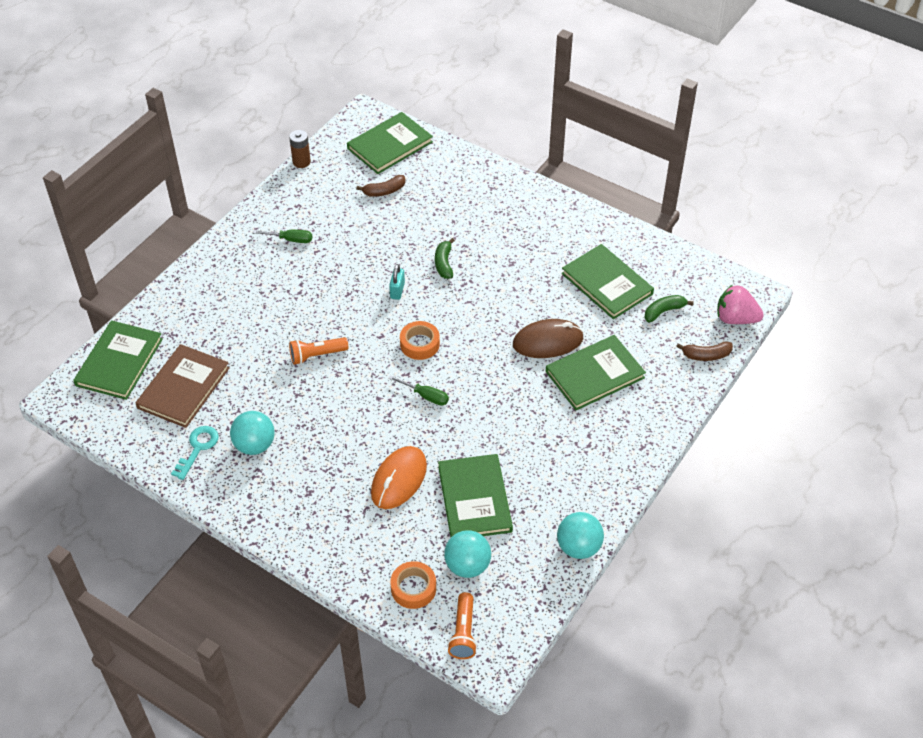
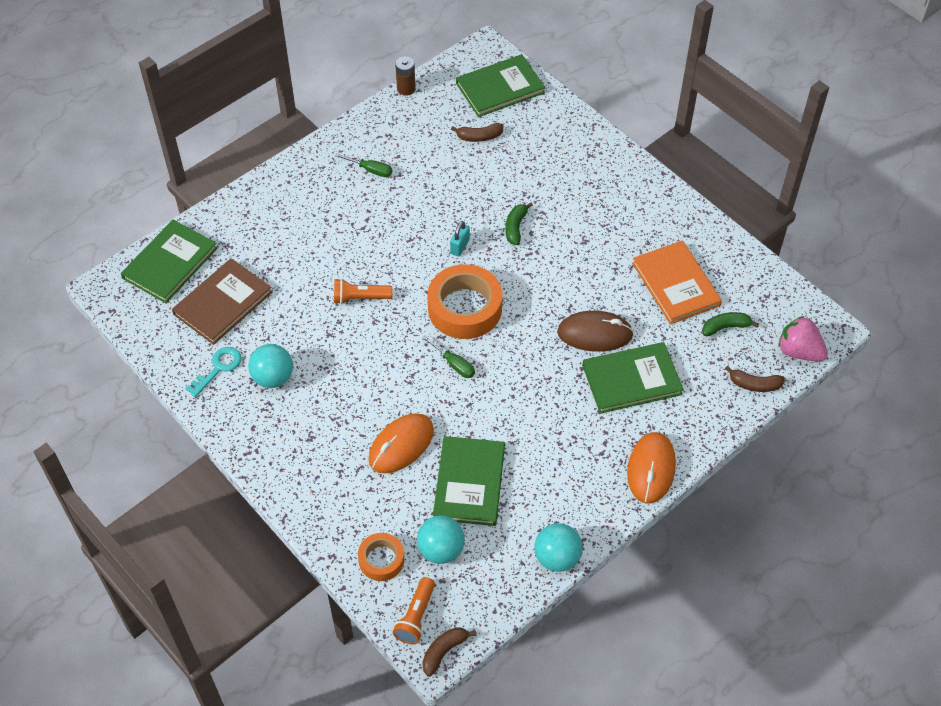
camera: 15 degrees right, 5 degrees up
orange tape [400,321,440,360] -> orange tape [427,264,502,339], size x1.82
green book [561,244,654,319] -> orange book [632,240,722,324]
none -> brown banana [422,627,476,677]
none -> orange mouse [627,432,676,503]

